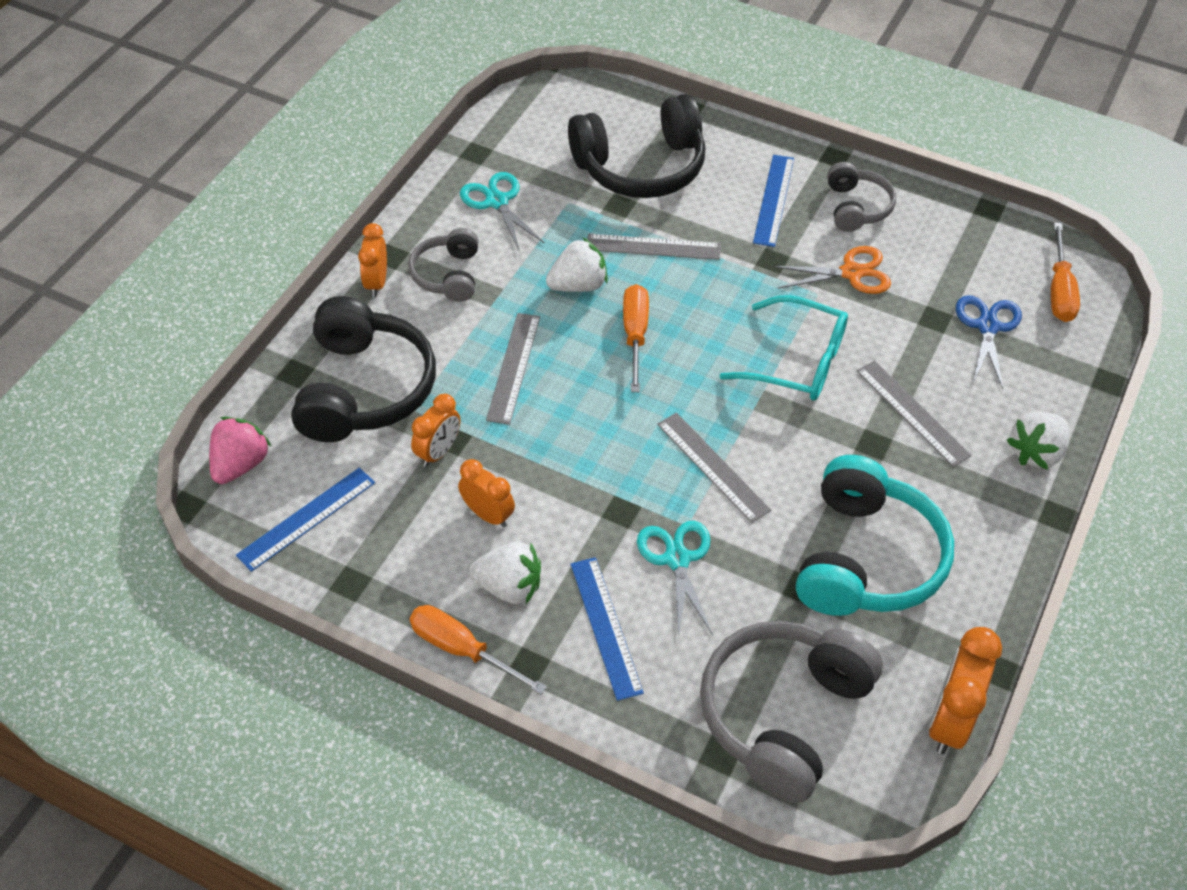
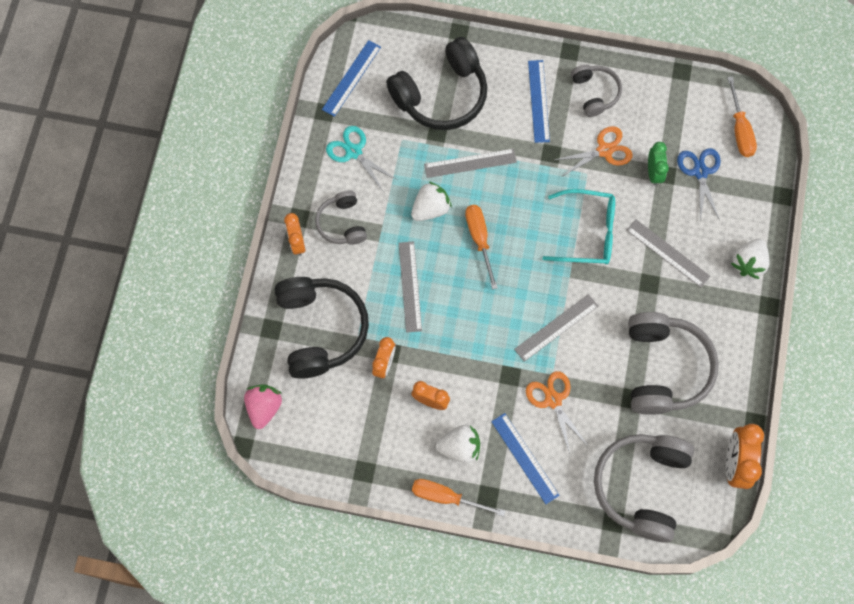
camera: 15 degrees left, 20 degrees up
blue ruler [236,468,375,572] -> blue ruler moved to [322,40,381,117]
turquoise scissors [637,521,713,635] -> orange scissors [526,371,588,454]
grey ruler [657,412,771,523] -> grey ruler turned 75 degrees counterclockwise [514,294,598,362]
turquoise headphones [796,455,954,616] -> grey headphones [628,312,719,415]
none -> green clock [648,142,669,186]

